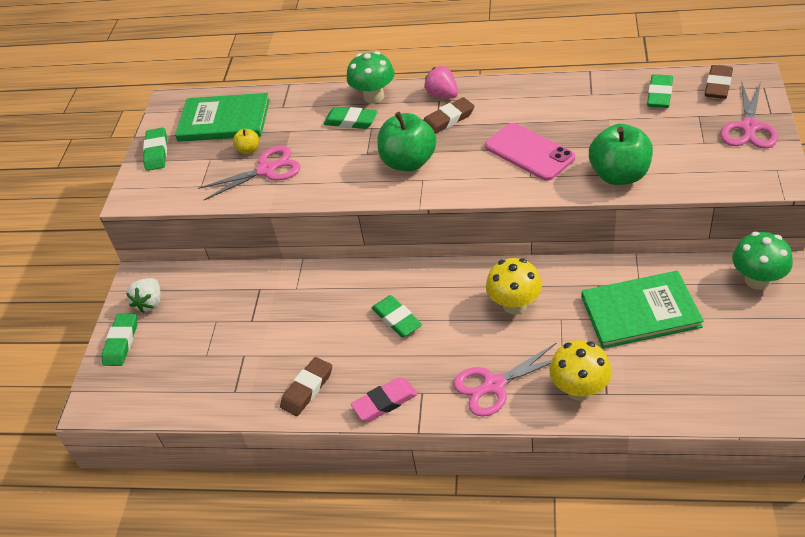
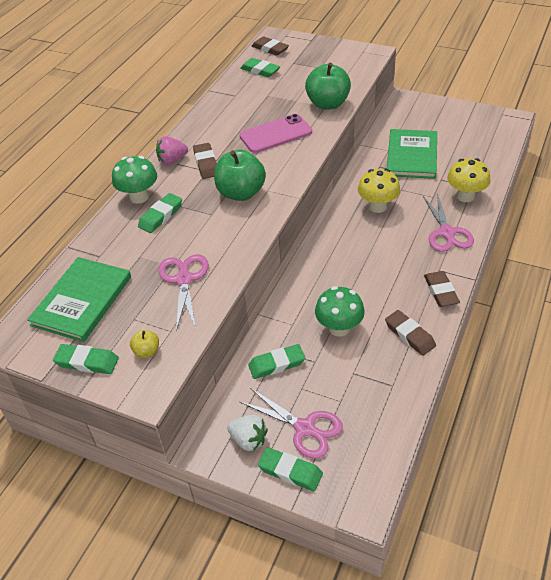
camera: 75 degrees left, 0 degrees up
yellow apple [233,129,259,154] -> yellow apple moved to [130,330,159,358]
pink eraser [351,377,418,421] -> brown eraser [424,271,460,307]
green eraser [372,295,422,337] -> green eraser moved to [248,344,305,379]
pink scissors [721,81,778,148] -> pink scissors moved to [240,388,343,459]
green mushroom [732,232,793,290] -> green mushroom moved to [315,286,365,337]

